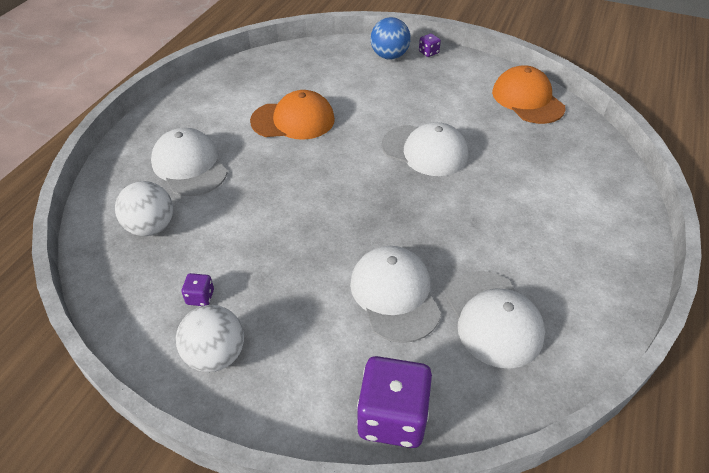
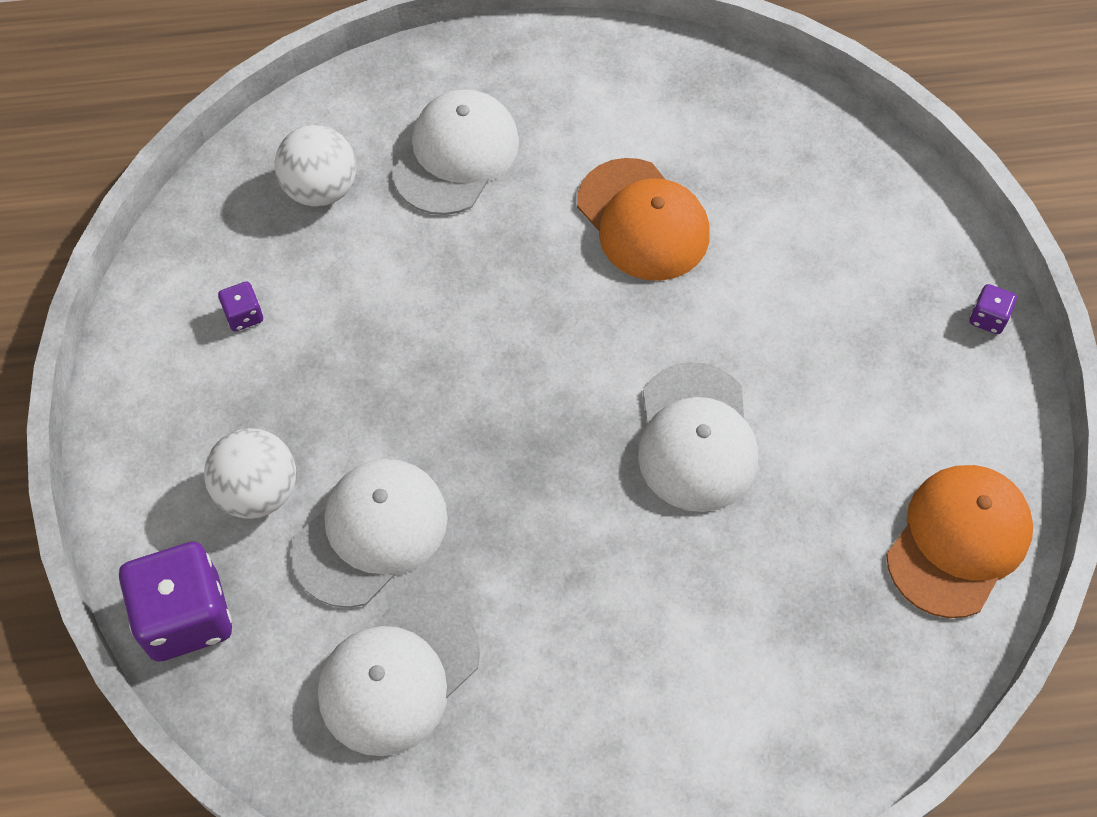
camera: 60 degrees right, 15 degrees up
white ball [176,305,244,372] -> white ball moved to [204,428,296,519]
blue ball [371,17,411,60] -> none

